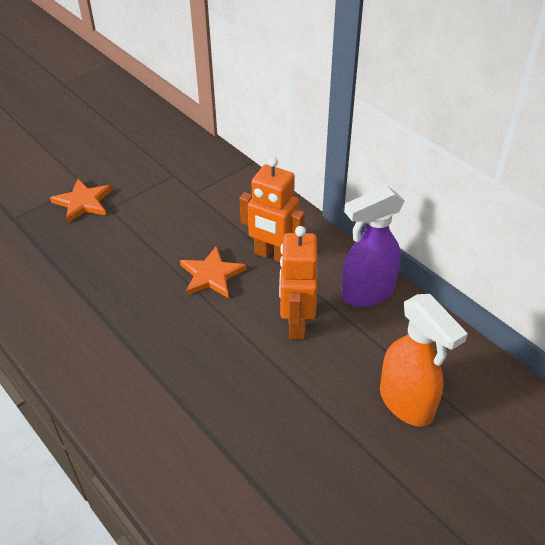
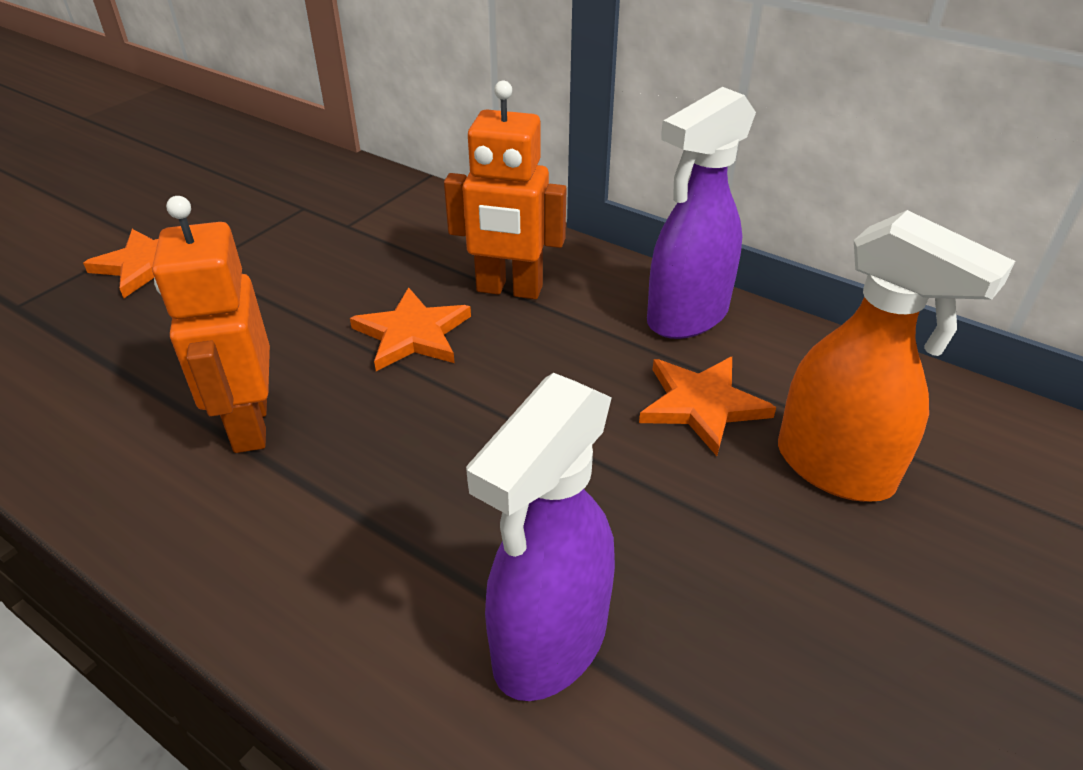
camera: 15 degrees left, 5 degrees down
orange robot [279,226,318,339] -> orange robot moved to [152,196,270,453]
none -> purple spray bottle [466,373,615,701]
none -> orange star [639,357,776,456]

